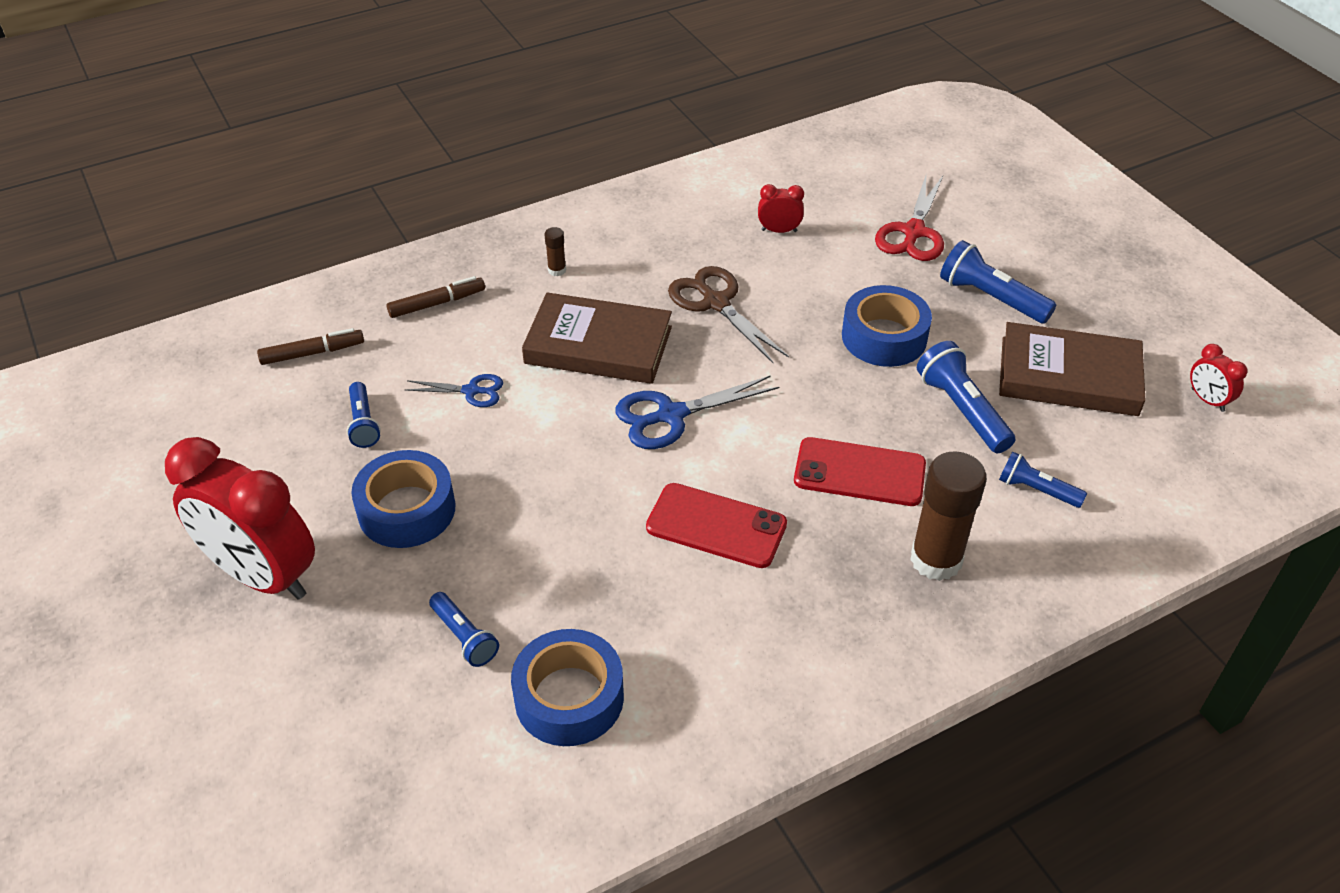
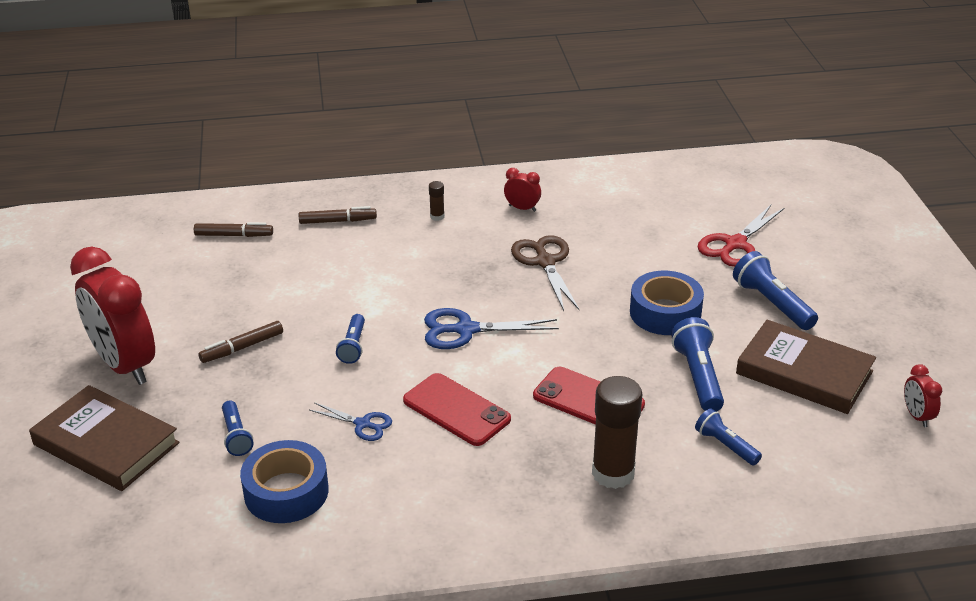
camera: 20 degrees right, 10 degrees down
blue flashlight [347,382,381,448] -> blue flashlight moved to [336,314,365,364]
blue tape [351,450,455,548] -> brown marker [198,321,283,363]
blue scissors [405,374,503,407] -> blue scissors moved to [309,402,392,441]
brown book [522,292,672,384] -> brown book moved to [29,385,180,491]
red clock [758,184,804,233] -> red clock moved to [504,168,541,212]

